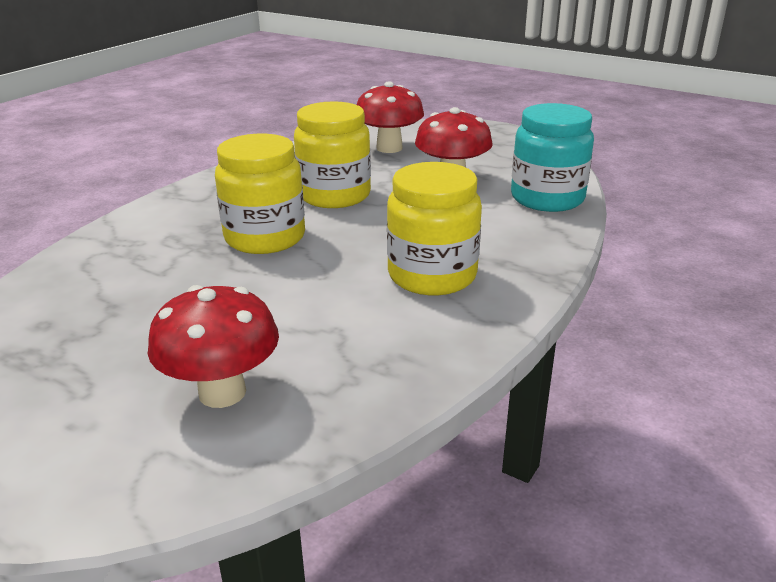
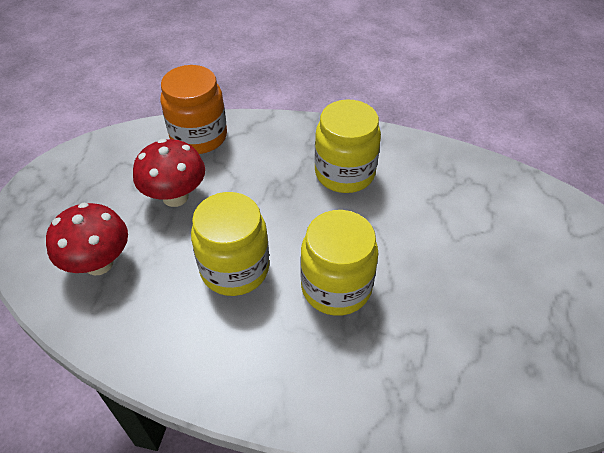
camera: 110 degrees left, 20 degrees up
red mushroom [148,285,279,408] -> none
turquoise jar [511,103,594,212] -> orange jar [160,65,227,154]

